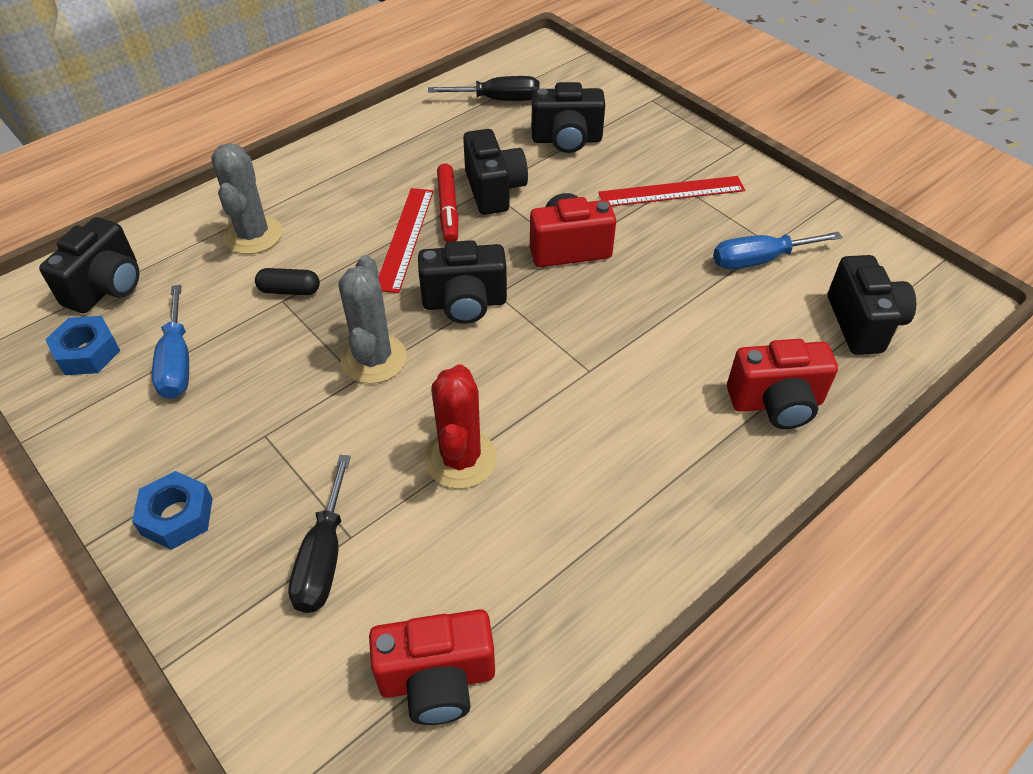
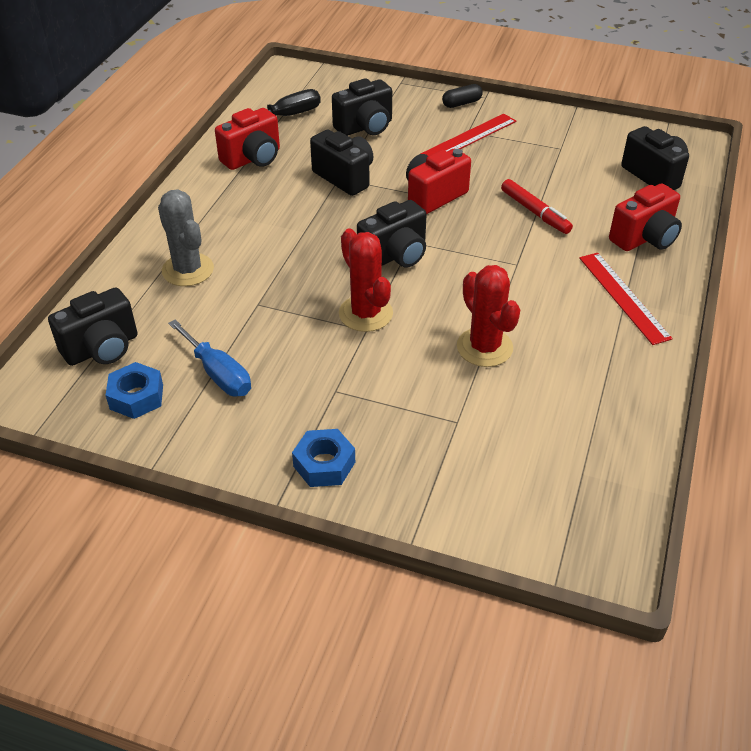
camera: 30 degrees left, 5 degrees down
black camera [39,217,140,313] -> black camera turned 60 degrees clockwise [48,287,138,366]
black capsule [255,268,320,295] -> black capsule moved to [442,84,483,108]
black screwdriver [288,455,351,613] -> none
grey cactus [338,255,407,384] -> red cactus [339,229,393,332]
red camera [369,609,495,725] -> red camera moved to [215,108,280,170]
red ruler [379,188,434,293] -> red ruler moved to [579,253,673,345]
red marker [437,163,458,242] -> red marker moved to [501,179,573,234]
blue screwdriver [713,232,842,270] -> none

